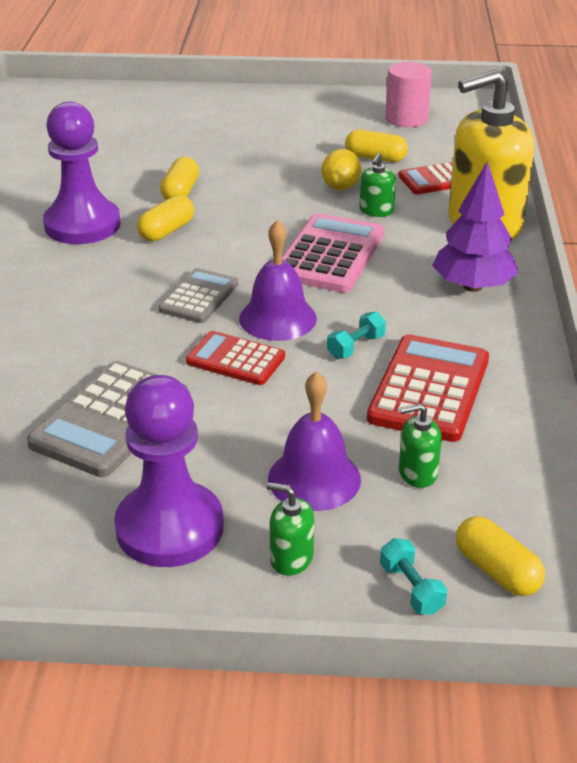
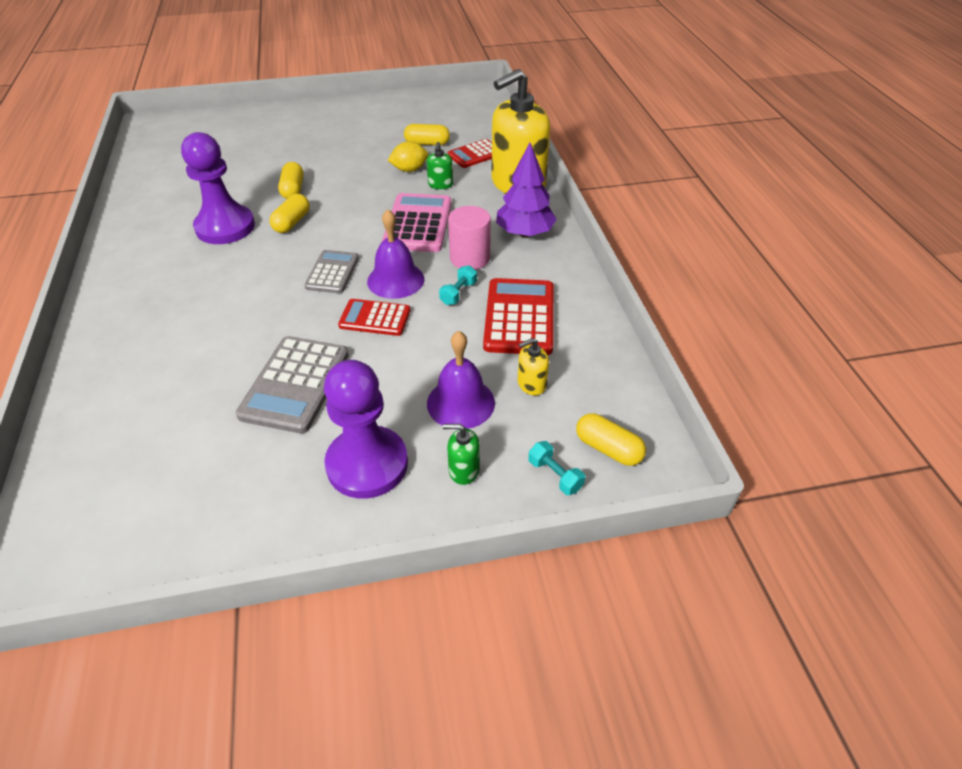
camera: 15 degrees left, 10 degrees up
yellow lemon [322,149,361,190] -> yellow lemon turned 75 degrees clockwise [388,141,428,172]
pink cylinder [386,62,432,127] -> pink cylinder moved to [448,206,491,270]
green soap dispenser [399,403,442,488] -> yellow soap dispenser [518,338,549,395]

